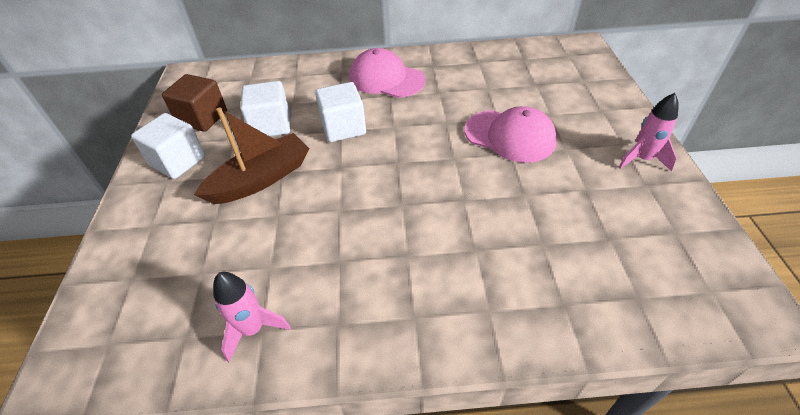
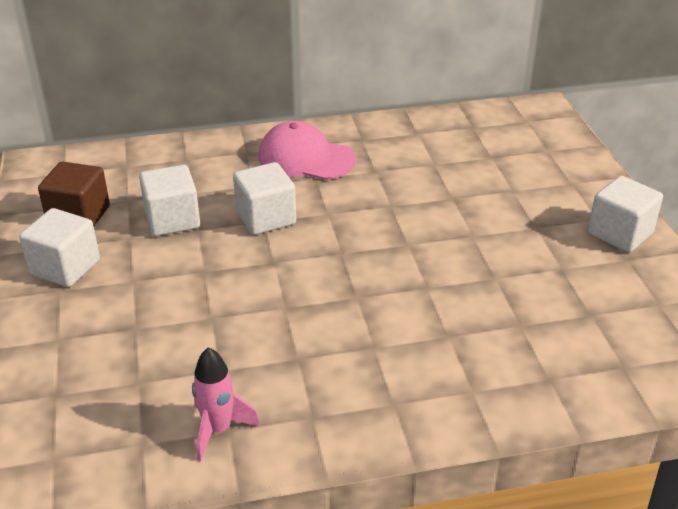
camera: 10 degrees left, 10 degrees down
brown boat [194,107,309,204] -> none
pink cap [465,106,557,163] -> none
pink rocket [619,93,679,172] -> white cube [588,176,663,253]

